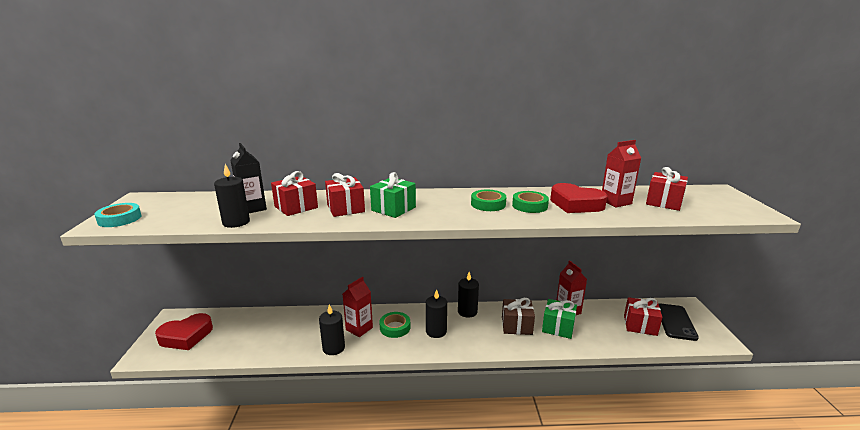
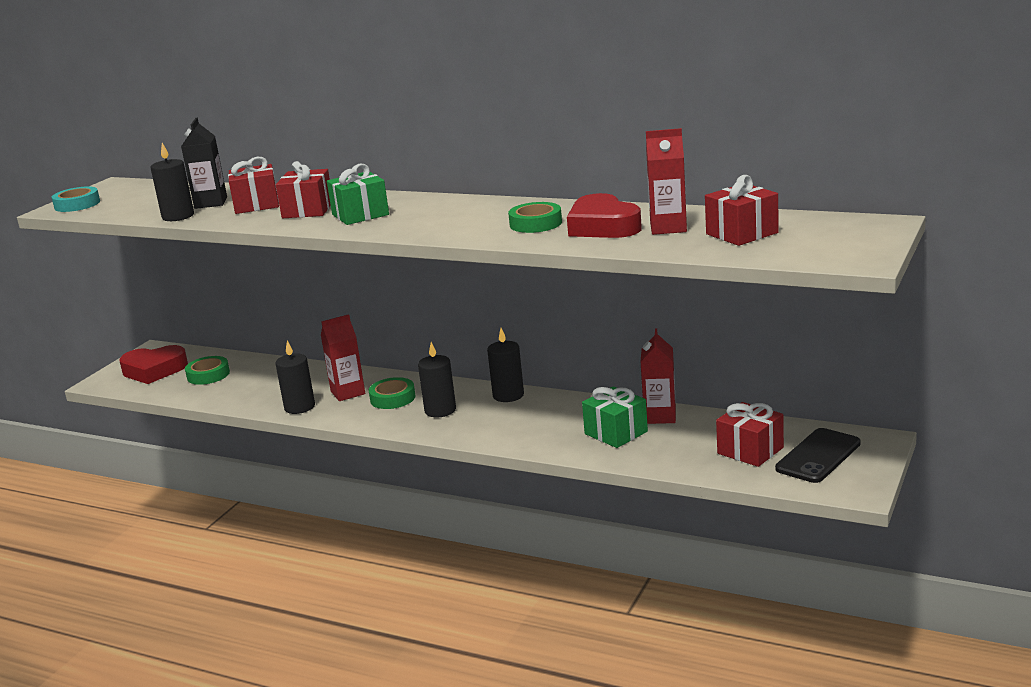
camera: 30 degrees right, 0 degrees up
green tape [471,190,506,211] -> green tape moved to [185,356,230,385]
brown gift [502,298,535,335] -> none

